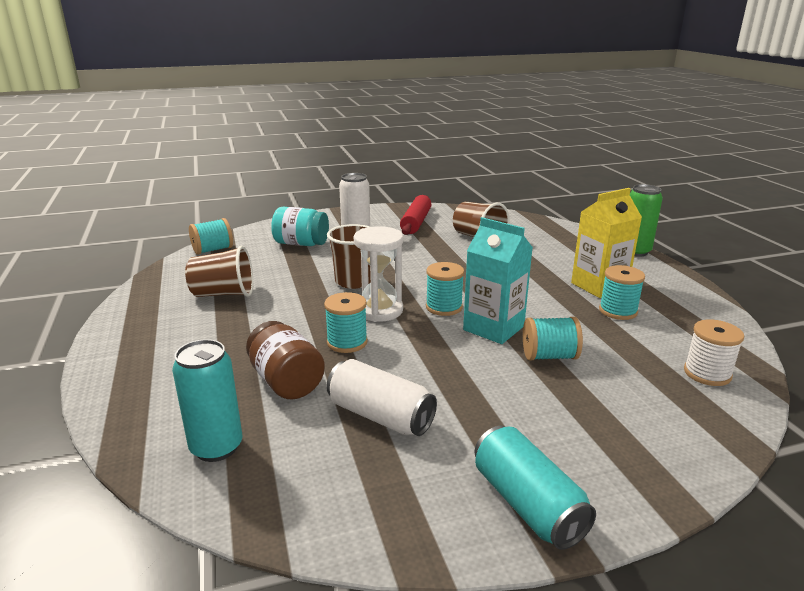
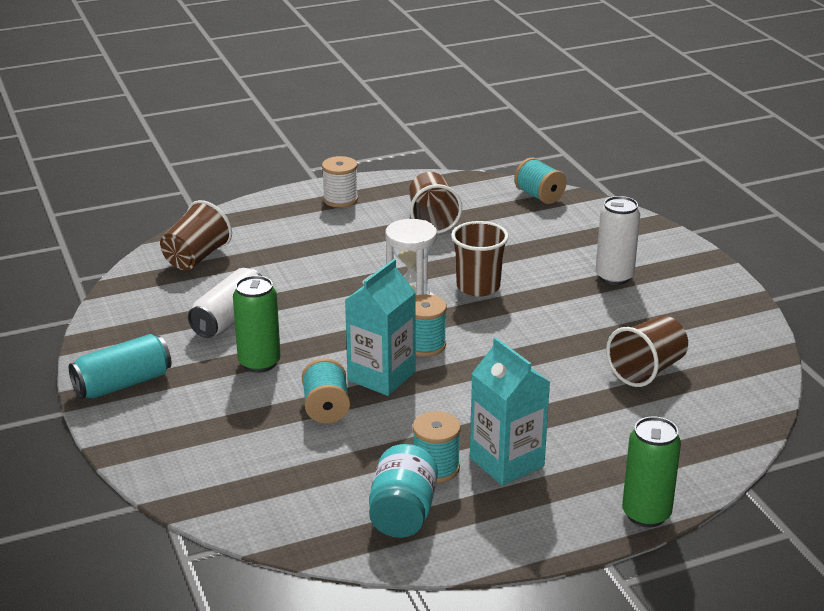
camera: 85 degrees right, 5 degrees up
turquoise can [172,339,242,462] -> brown cup [160,200,232,270]
brown jar [246,321,325,399] -> none
turquoise jar [271,207,329,246] -> turquoise jar moved to [369,444,438,538]
turquoise spool [324,292,368,353] -> none
red rolling pin [400,195,431,235] -> none
yellow carton [571,188,642,298] -> turquoise carton [470,337,550,485]
white spool [684,319,744,386] -> white spool moved to [322,156,358,208]
none -> green can [233,276,281,373]

